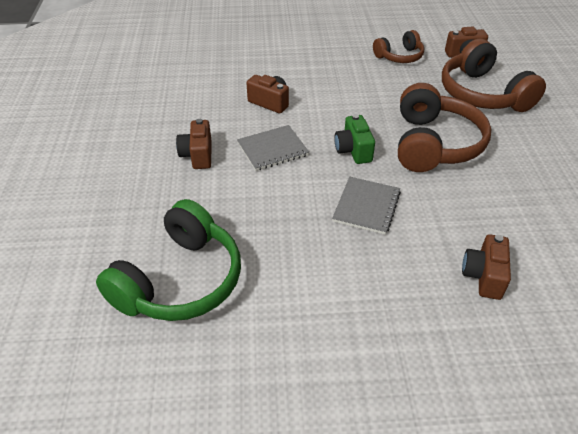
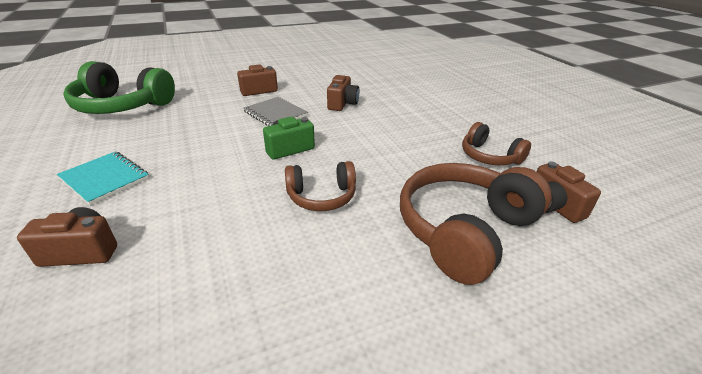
camera: 70 degrees right, 10 degrees down
grey notebook [332,177,401,235] -> none
brown headphones [398,83,491,172] -> brown headphones [285,161,356,211], size x0.57
none -> turquoise notebook [57,151,149,205]

